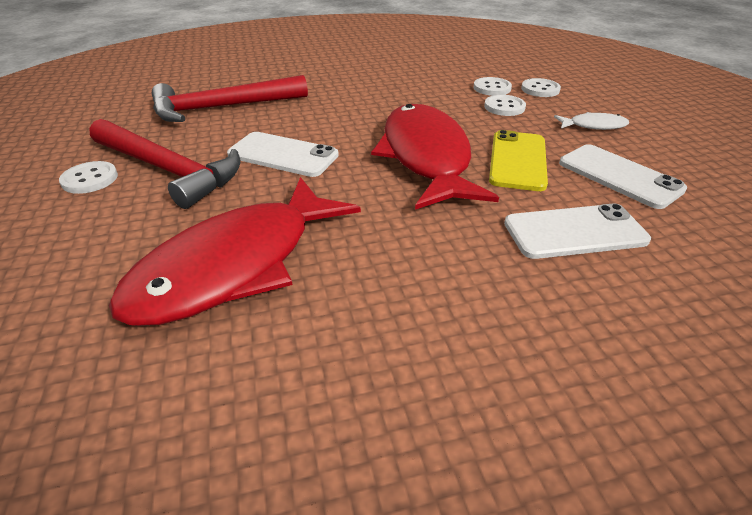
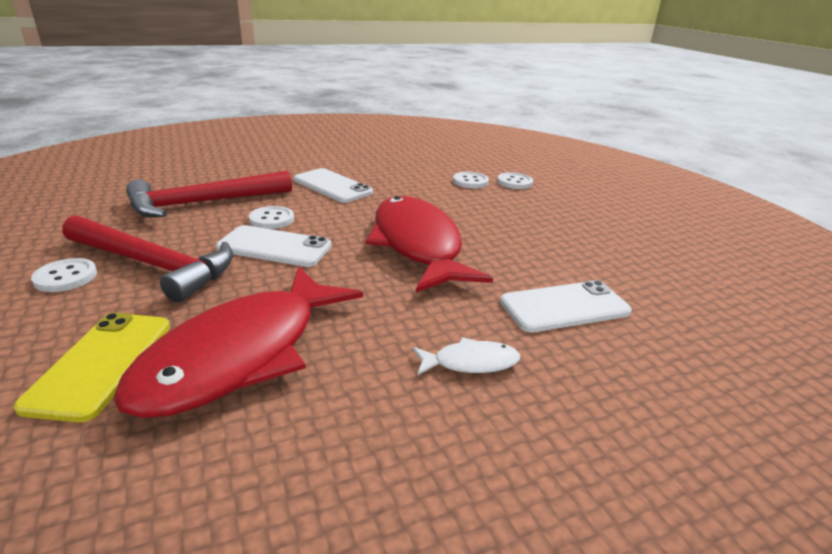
camera: 10 degrees left, 10 degrees down
white button [484,95,526,116] -> white button moved to [249,206,294,229]
yellow phone [489,130,548,191] -> yellow phone moved to [14,313,170,422]
white fish [554,112,629,130] -> white fish moved to [412,337,520,376]
white phone [559,144,687,209] -> white phone moved to [294,168,373,203]

